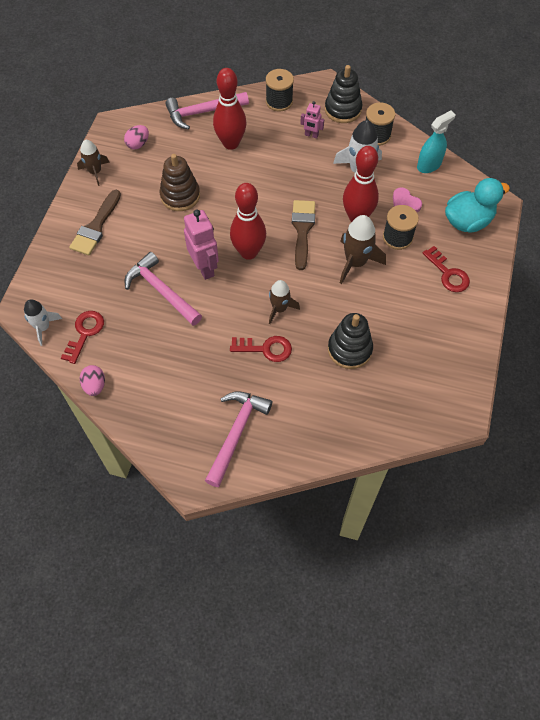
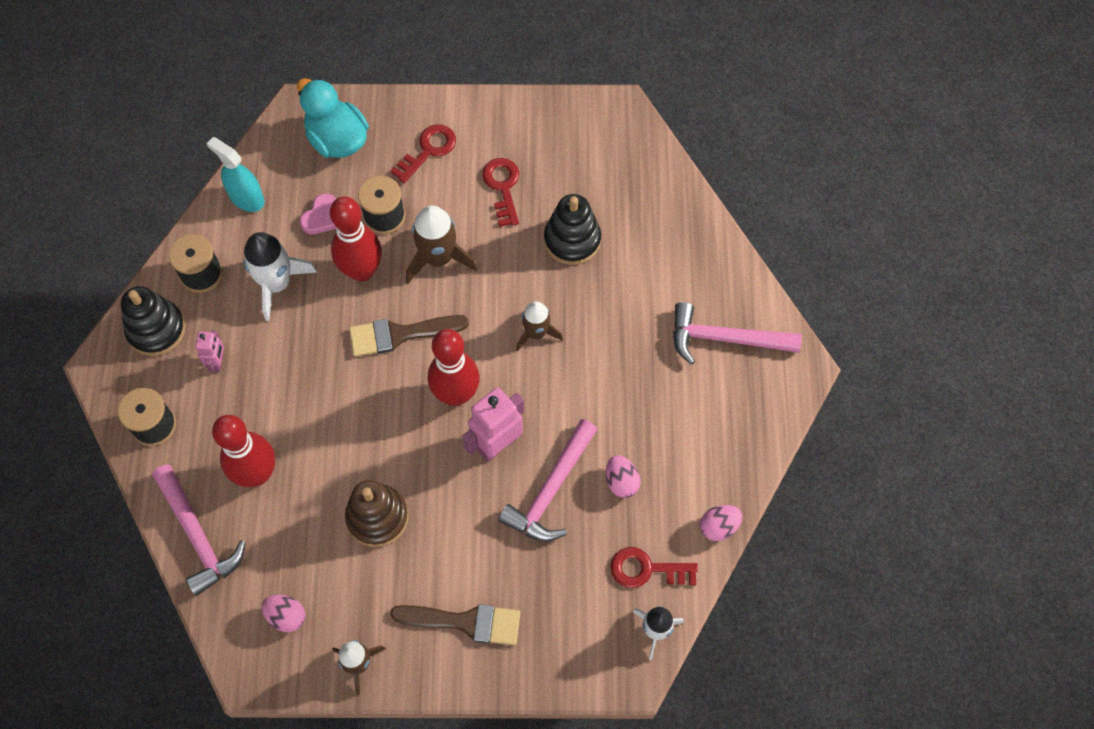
camera: 105 degrees left, 5 degrees up
red key [230,336,292,362] -> red key moved to [482,158,519,227]
none -> pink egg [606,455,641,498]

